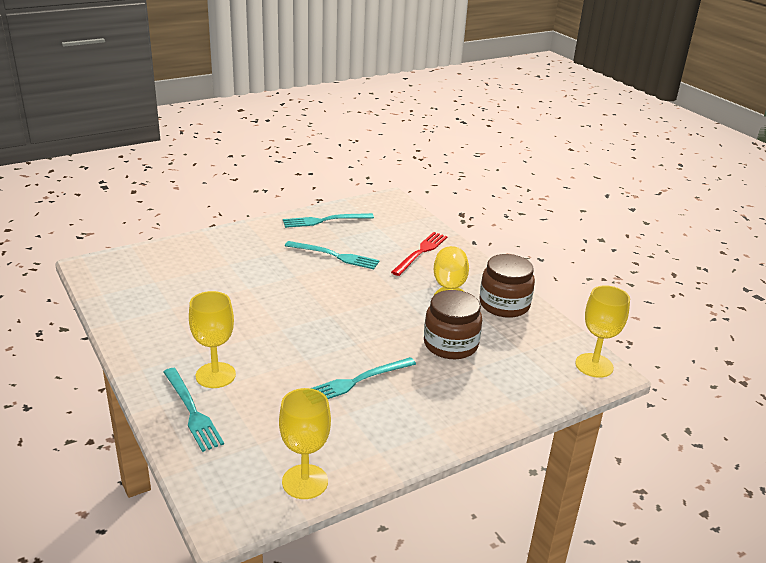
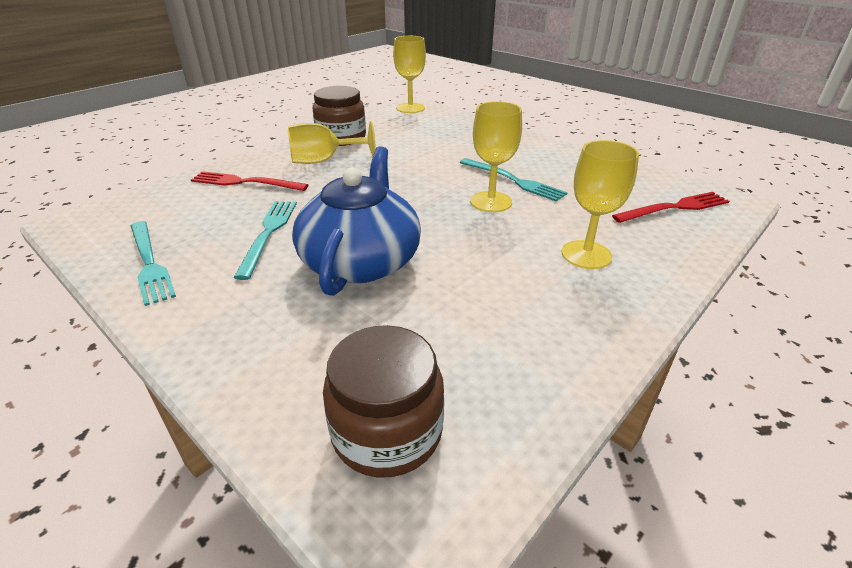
camera: 105 degrees left, 5 degrees up
turquoise fork [164,368,224,452] -> none
yellow goblet [279,388,331,499] -> yellow goblet moved to [470,101,522,212]
brown jar [424,290,482,359] -> brown jar moved to [323,325,444,478]
none -> blue teapot [292,146,421,296]
none -> red fork [612,192,730,223]

